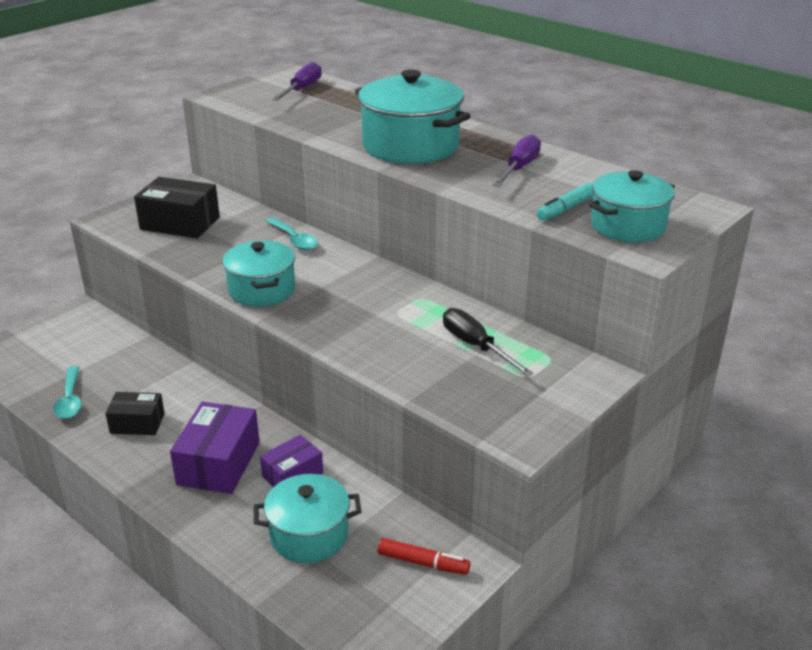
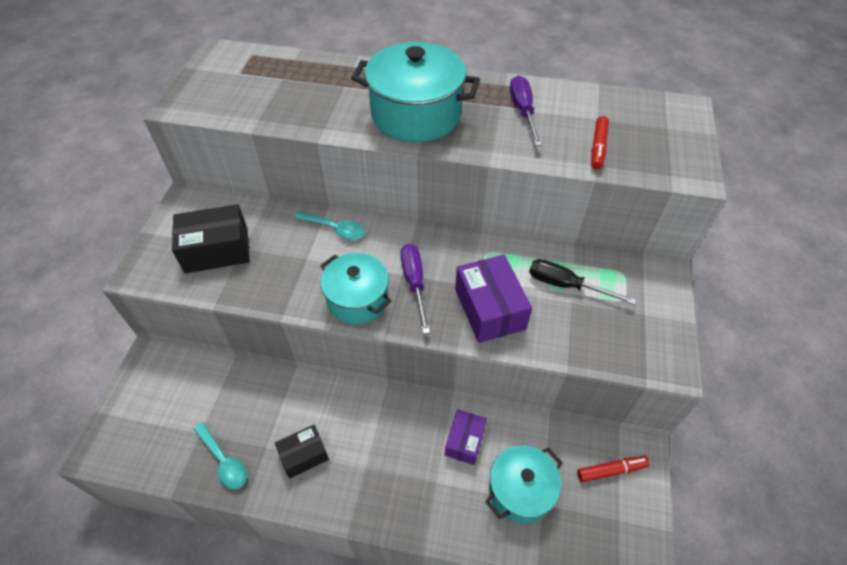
camera: 30 degrees left, 20 degrees up
purple box [170,402,260,494] -> purple box moved to [455,255,532,343]
purple screwdriver [272,62,322,101] -> purple screwdriver moved to [400,244,430,334]
turquoise marker [537,183,594,221] -> red marker [591,116,609,170]
turquoise pot [589,170,675,242] -> none

